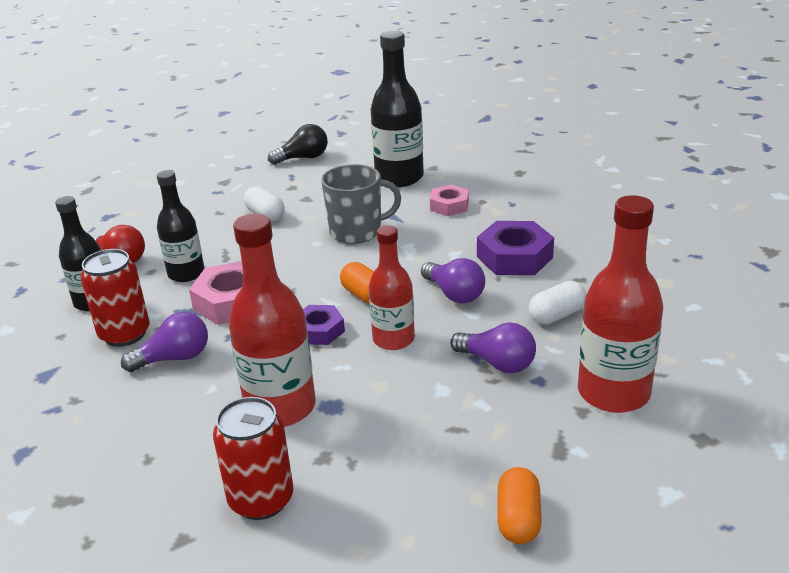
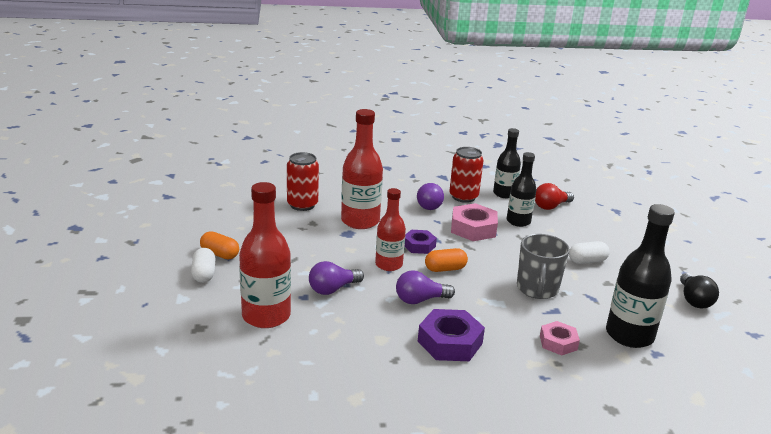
camera: 110 degrees right, 5 degrees down
white capsule [528,281,586,324] -> white capsule moved to [191,248,216,283]

